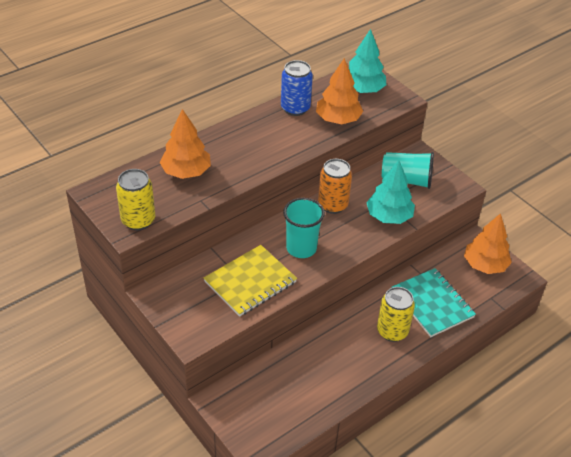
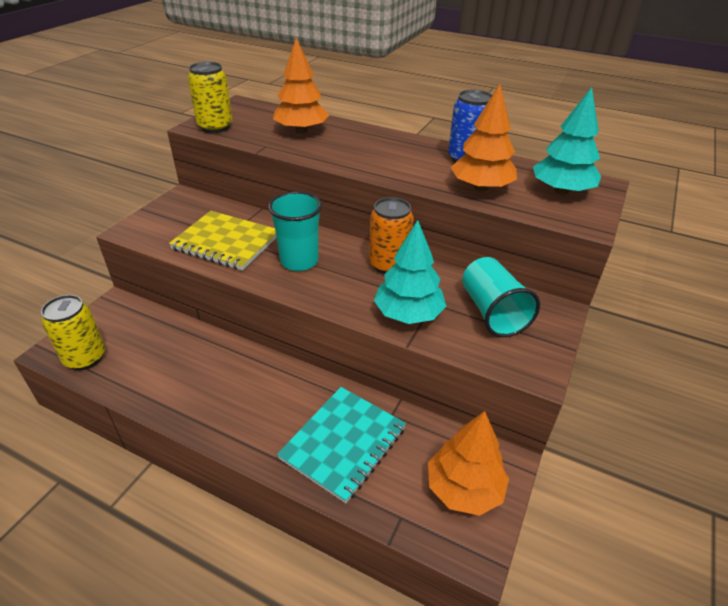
camera: 65 degrees right, 5 degrees down
yellow can [377,287,415,342] -> yellow can moved to [41,295,105,370]

